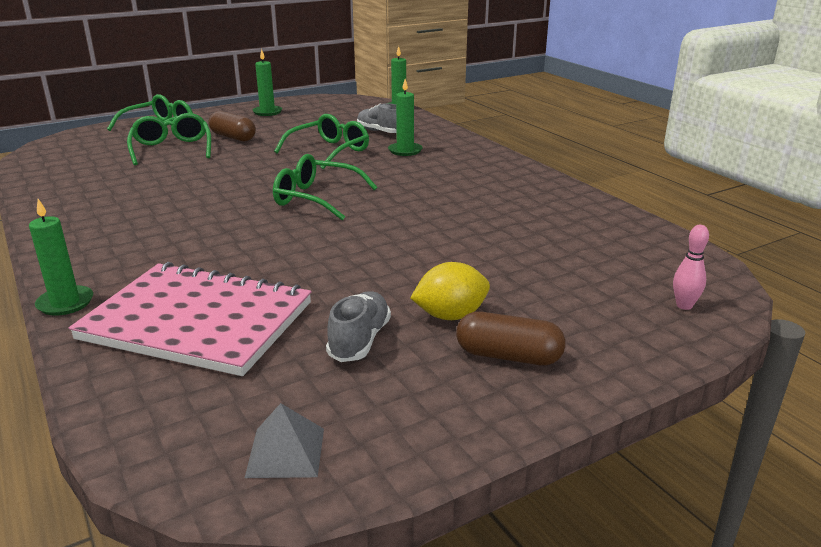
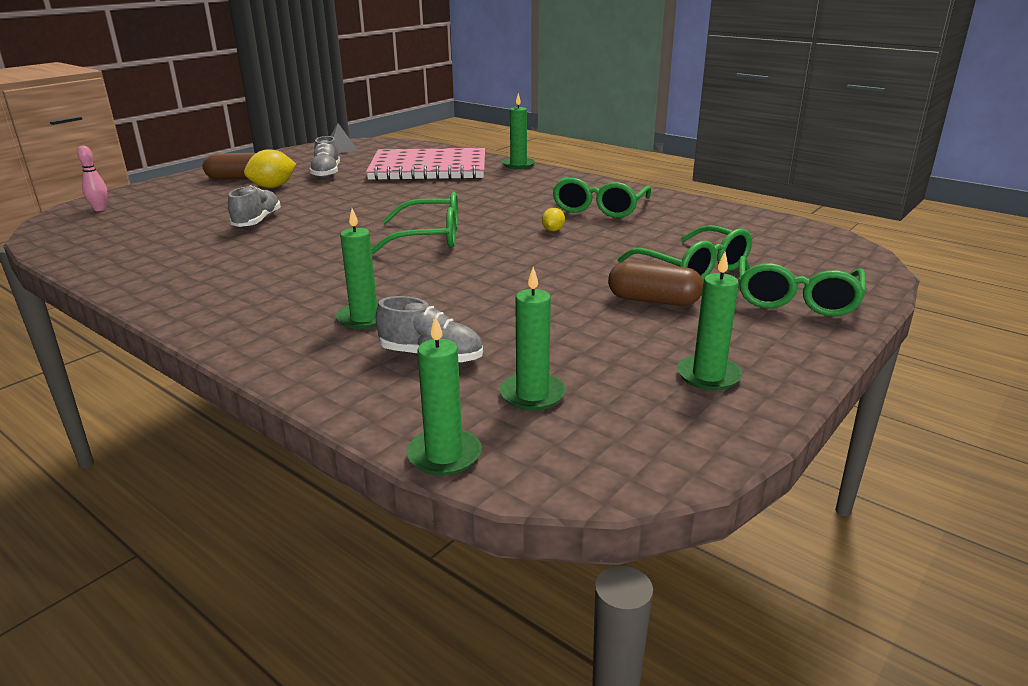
camera: 160 degrees right, 0 degrees up
green glasses [274,114,369,169] -> green glasses moved to [552,177,651,218]
none -> grey shoe [228,185,281,227]
none -> green candle [500,267,566,411]
none -> yellow lemon [542,208,565,231]

